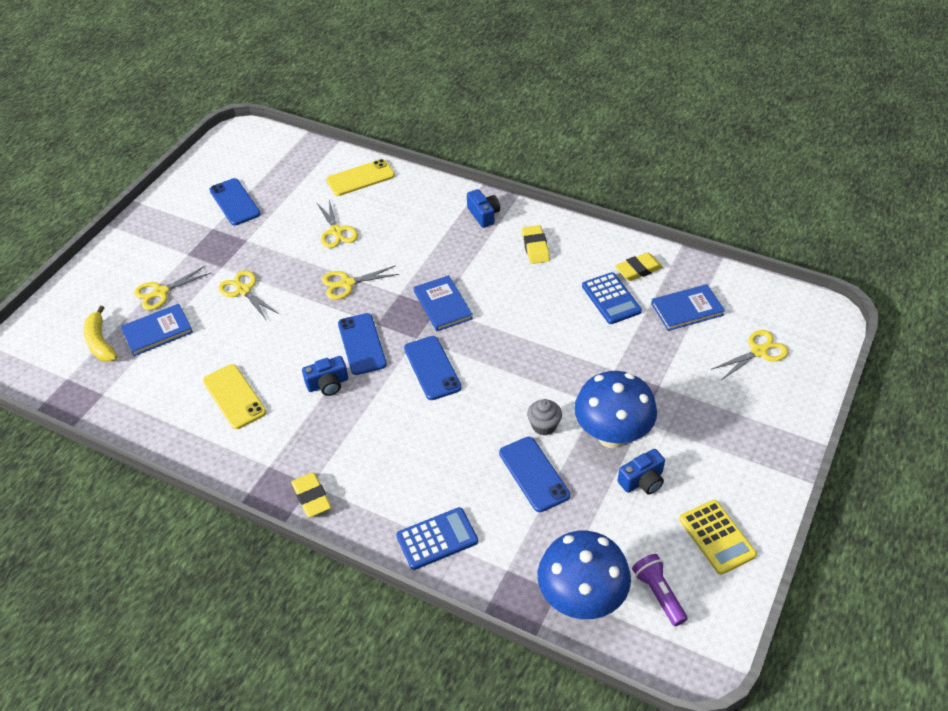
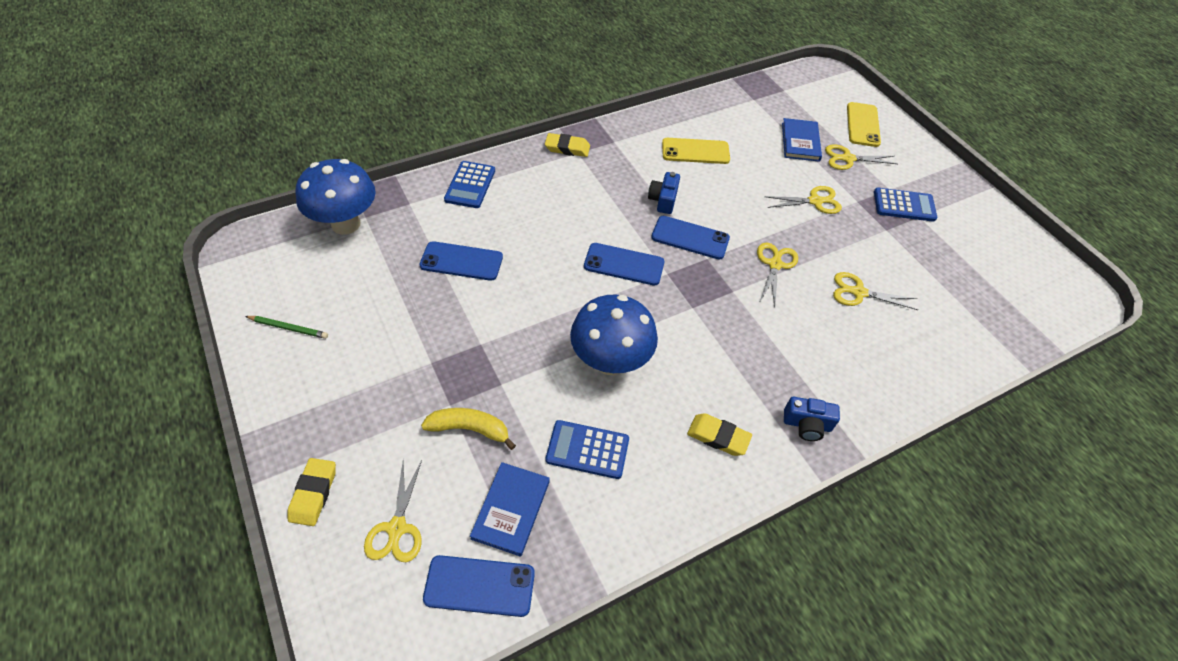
camera: 120 degrees right, 5 degrees up
yellow banana [83,306,117,362] -> yellow banana moved to [421,408,516,450]
yellow scissors [134,266,211,310] -> yellow scissors turned 90 degrees counterclockwise [825,145,897,170]
blue phone [209,178,261,226] -> blue phone moved to [423,555,535,617]
yellow phone [326,159,395,196] -> yellow phone moved to [847,102,881,147]
blue book [414,275,473,331] -> none
grey cupcake [527,399,562,436] -> none
blue mushroom [574,371,657,448] -> blue mushroom moved to [570,295,658,375]
yellow eraser [615,252,663,281] -> yellow eraser moved to [288,458,336,526]
blue camera [618,449,665,495] -> none
purple flashlight [632,554,688,626] -> none
yellow calculator [679,500,757,575] -> green pencil [245,316,328,339]
none -> blue calculator [874,188,937,222]

